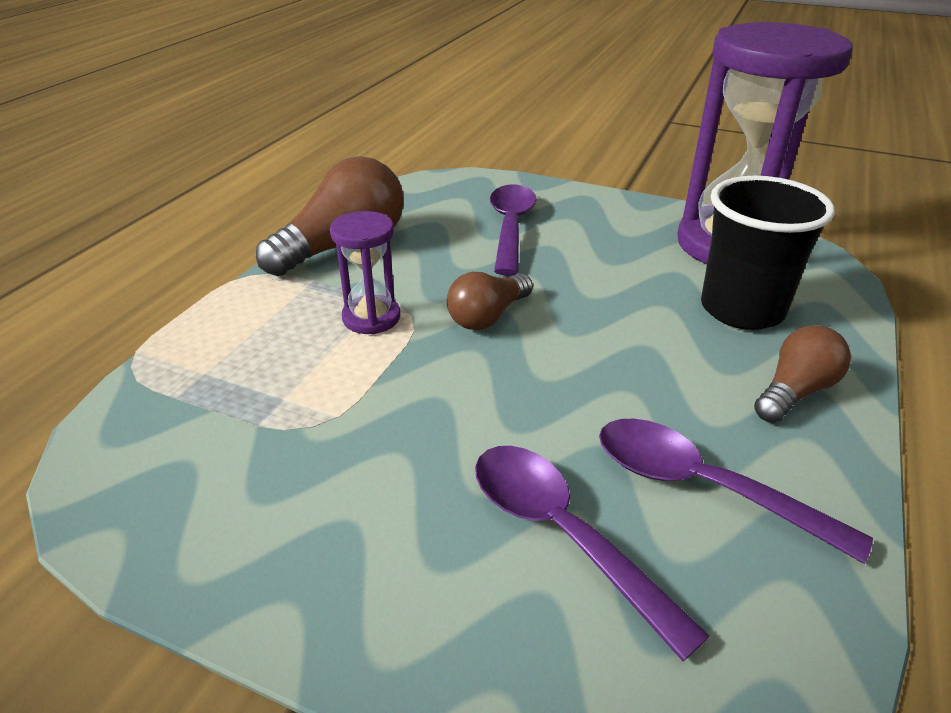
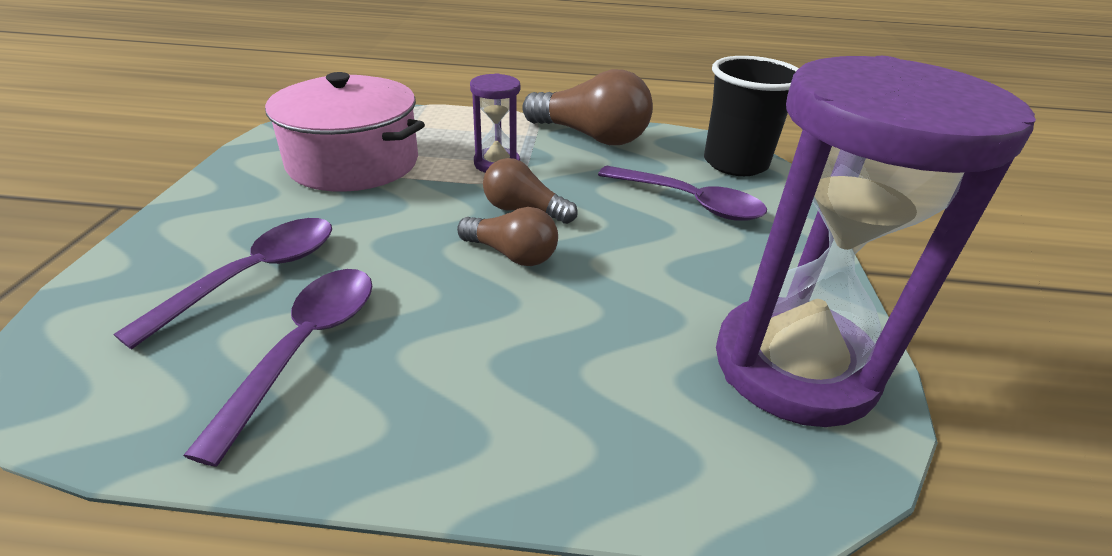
camera: 70 degrees right, 0 degrees up
purple spoon [490,184,536,275] -> purple spoon turned 45 degrees clockwise [598,166,767,221]
black cup [701,176,835,330] -> black cup moved to [704,56,799,176]
brown light bulb [754,325,851,423] -> brown light bulb moved to [457,207,558,266]
none -> pink pot [265,72,425,192]

